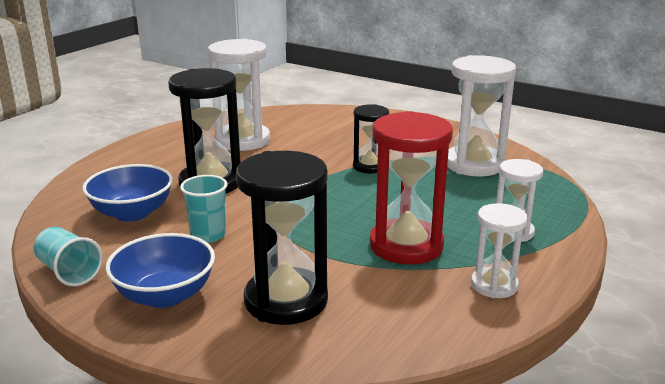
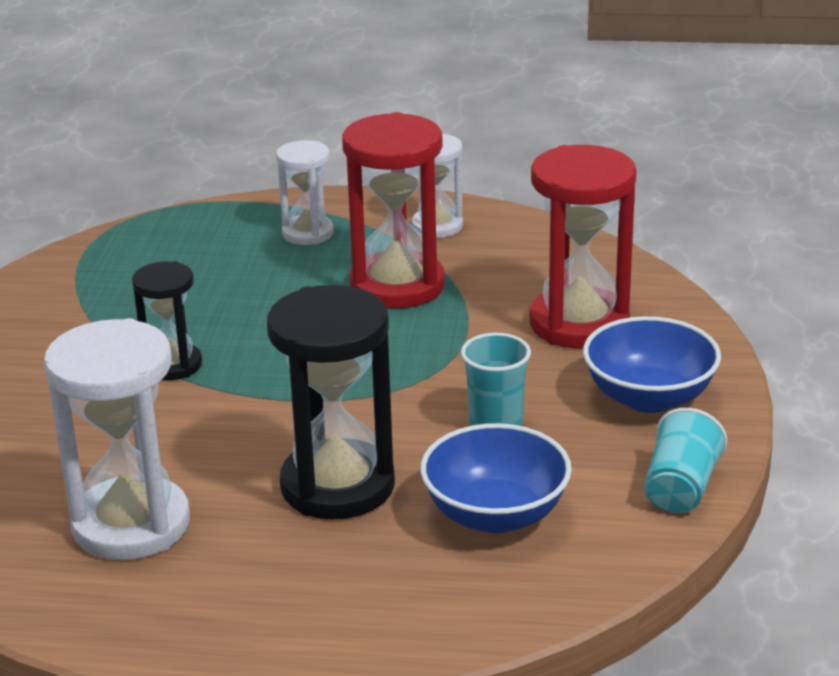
camera: 115 degrees left, 5 degrees up
black hourglass [236,151,328,325] -> red hourglass [529,145,637,348]
white hourglass [447,55,516,177] -> none

